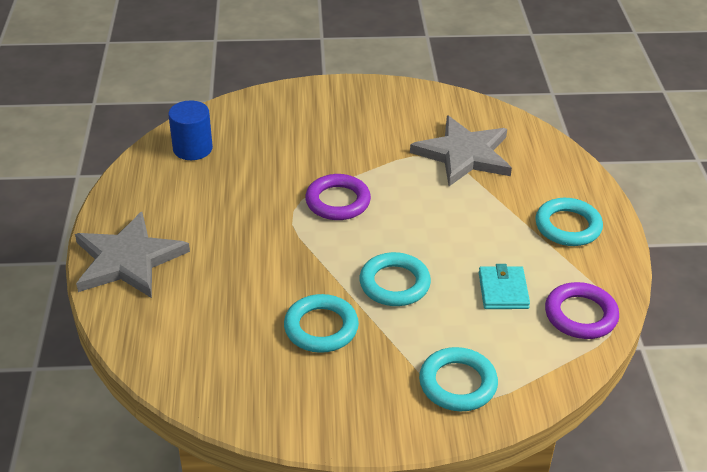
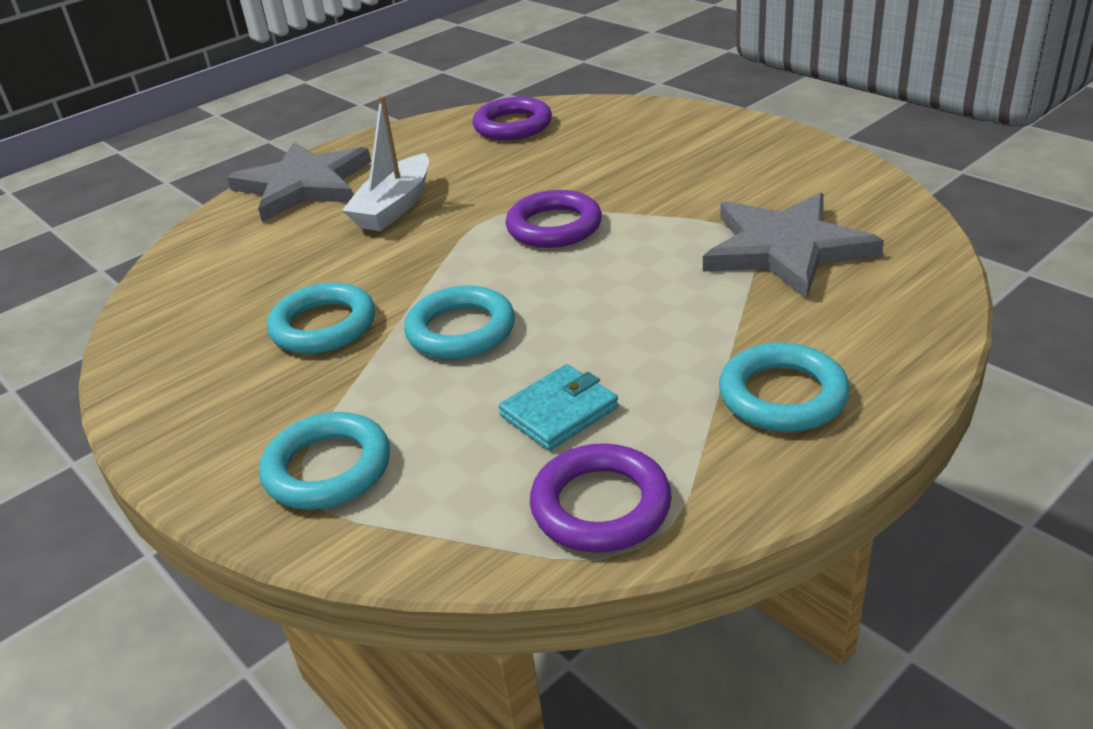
camera: 55 degrees right, 5 degrees down
blue cylinder [168,100,213,160] -> purple ring [472,97,552,140]
none -> white boat [342,96,429,231]

